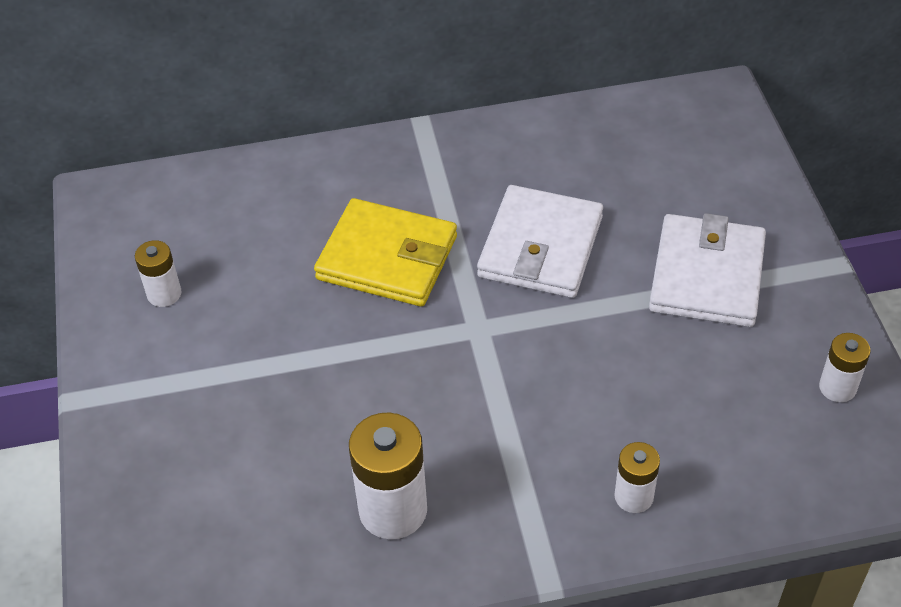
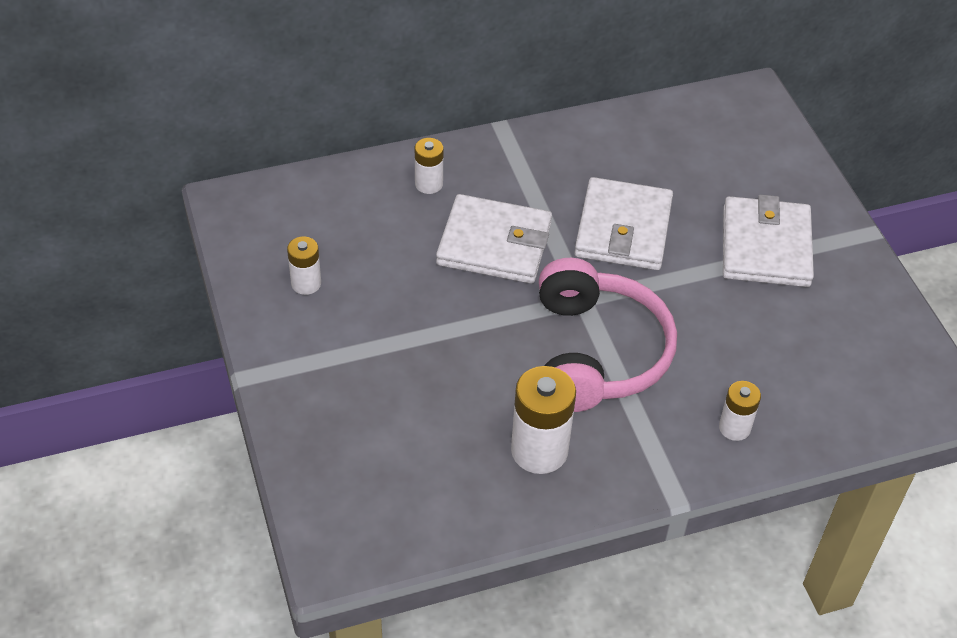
camera: 10 degrees left, 0 degrees up
yellow wallet [314,198,457,307] -> white wallet [436,194,552,284]
white battery [819,333,871,402] -> white battery moved to [415,138,443,194]
none -> pink headphones [539,258,677,412]

